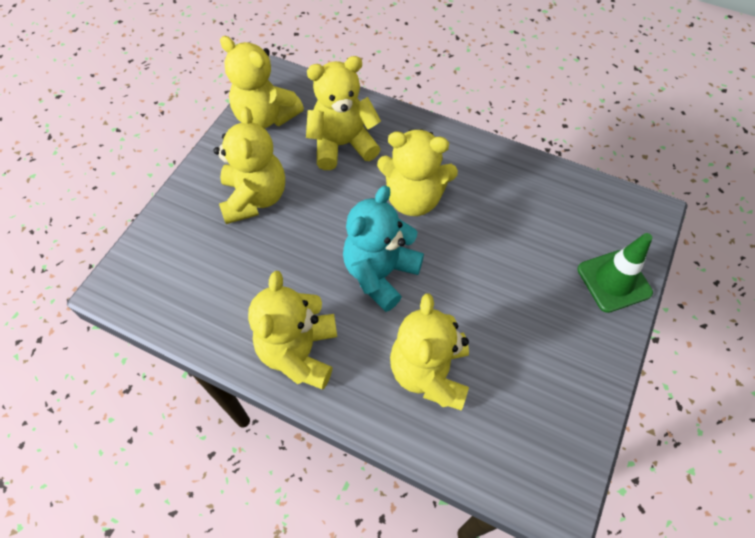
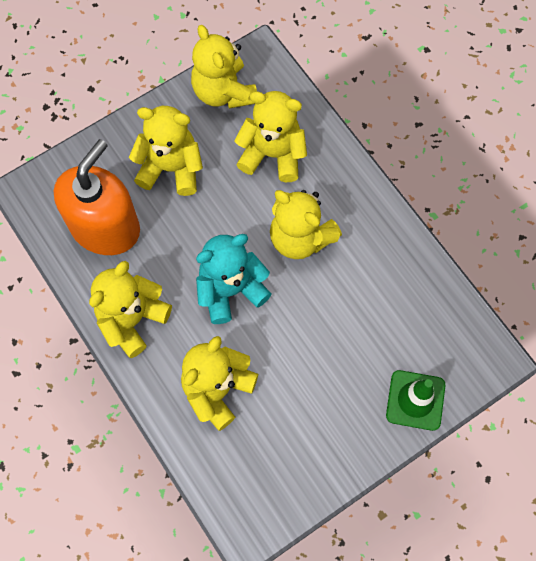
camera: 30 degrees right, 10 degrees up
yellow teddy bear [213,107,285,224] -> yellow teddy bear turned 105 degrees counterclockwise [129,106,203,196]
none -> orange soap dispenser [54,139,140,255]

